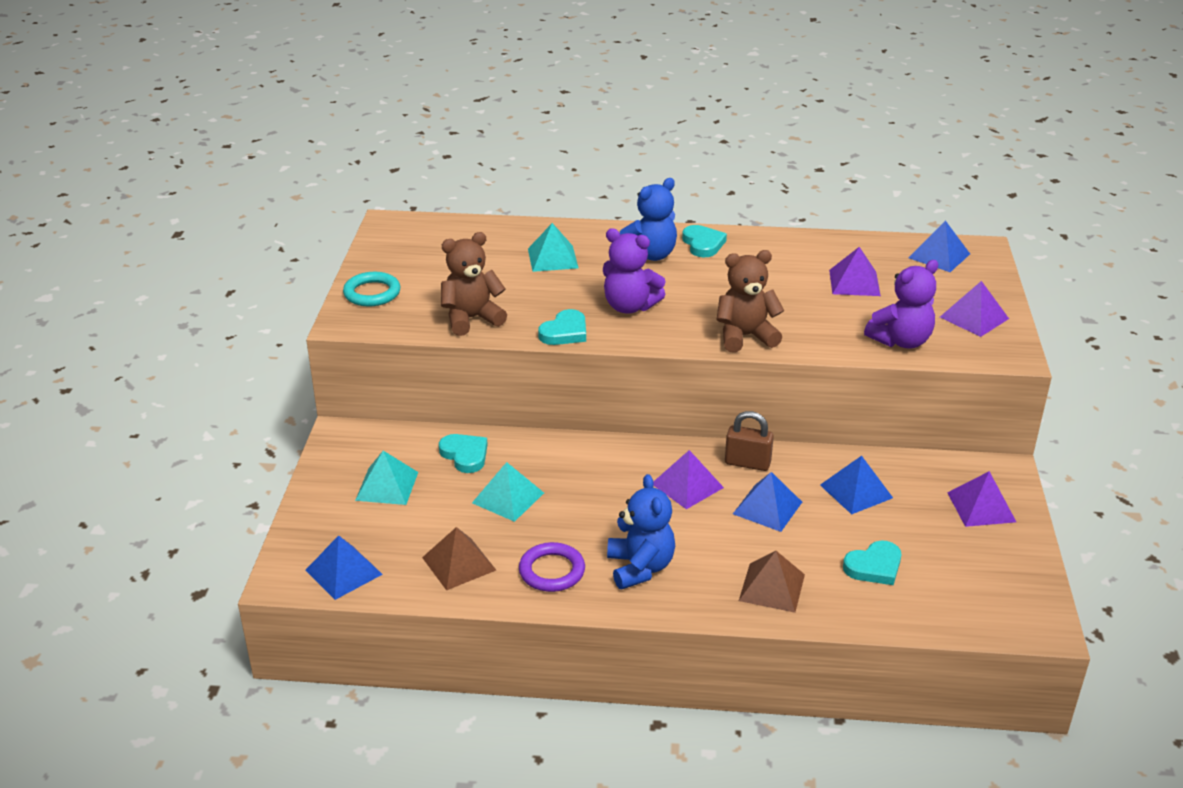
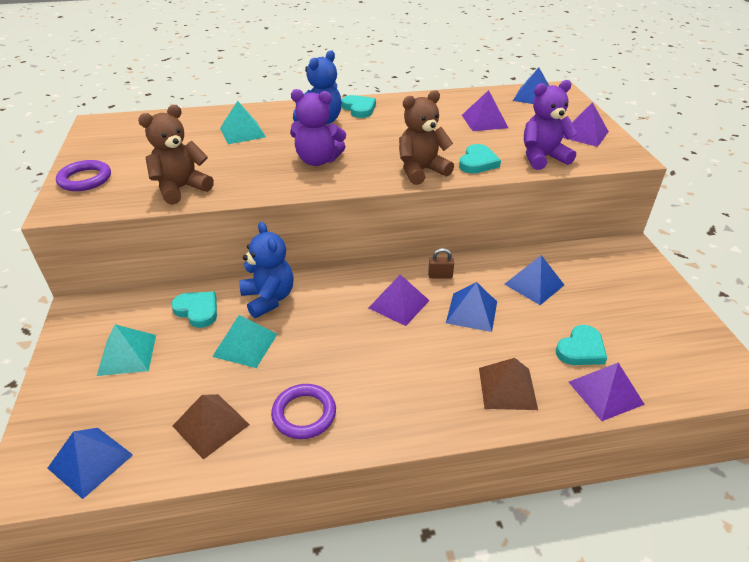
camera: 15 degrees left, 5 degrees up
turquoise ring [343,272,400,307] -> purple ring [56,160,111,191]
turquoise heart [538,309,586,345] -> turquoise heart moved to [459,144,501,173]
blue teddy bear [607,474,675,589] -> blue teddy bear moved to [239,222,294,318]
brown padlock [725,411,774,471] -> brown padlock [428,248,454,279], size x0.65
purple teddy bear [864,260,938,349] -> purple teddy bear turned 150 degrees counterclockwise [524,80,578,170]
purple pyramid [947,471,1016,527] -> purple pyramid moved to [569,363,645,421]

